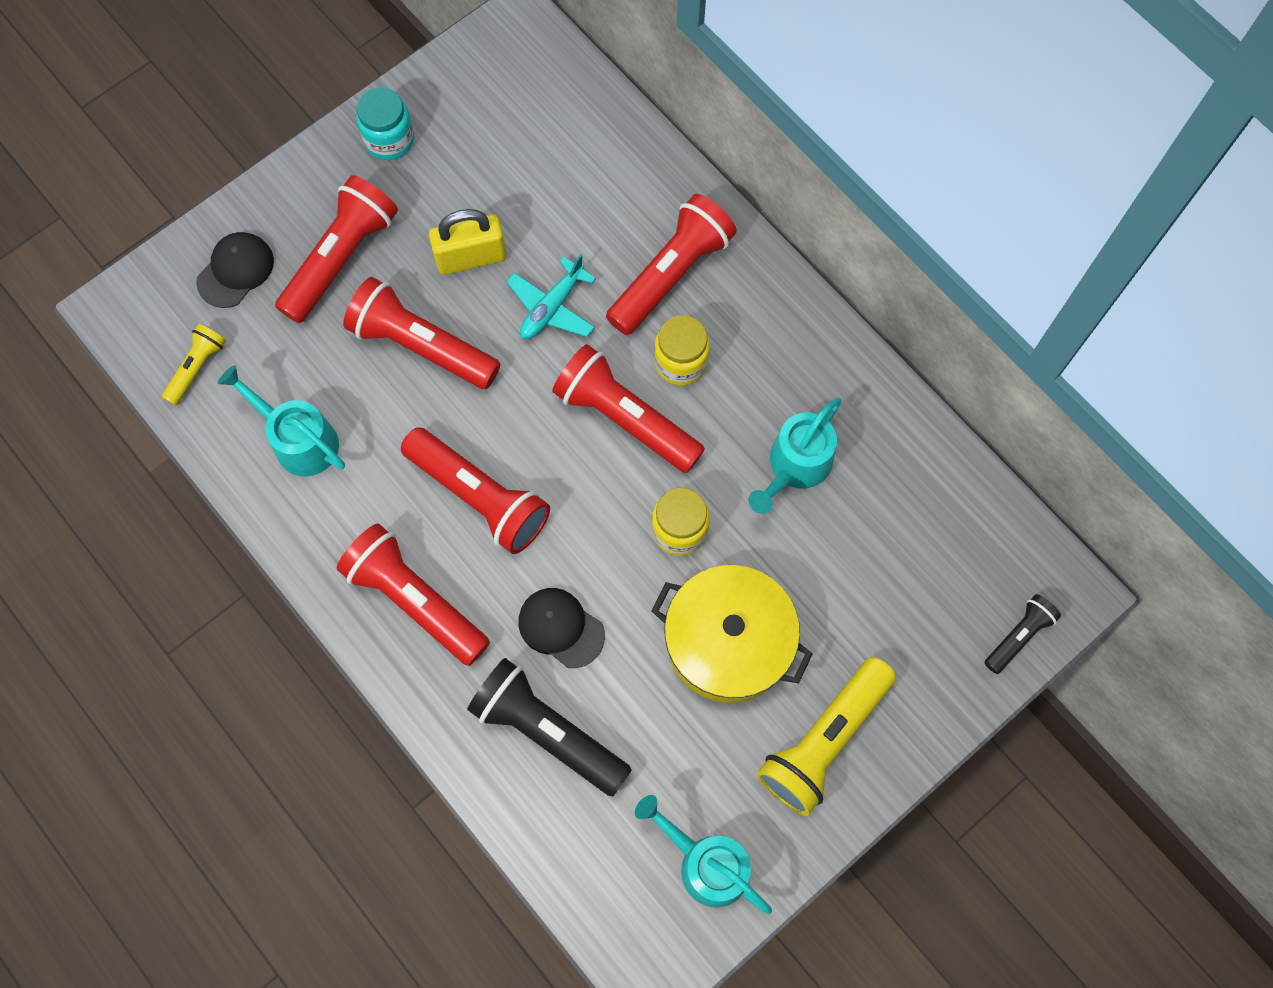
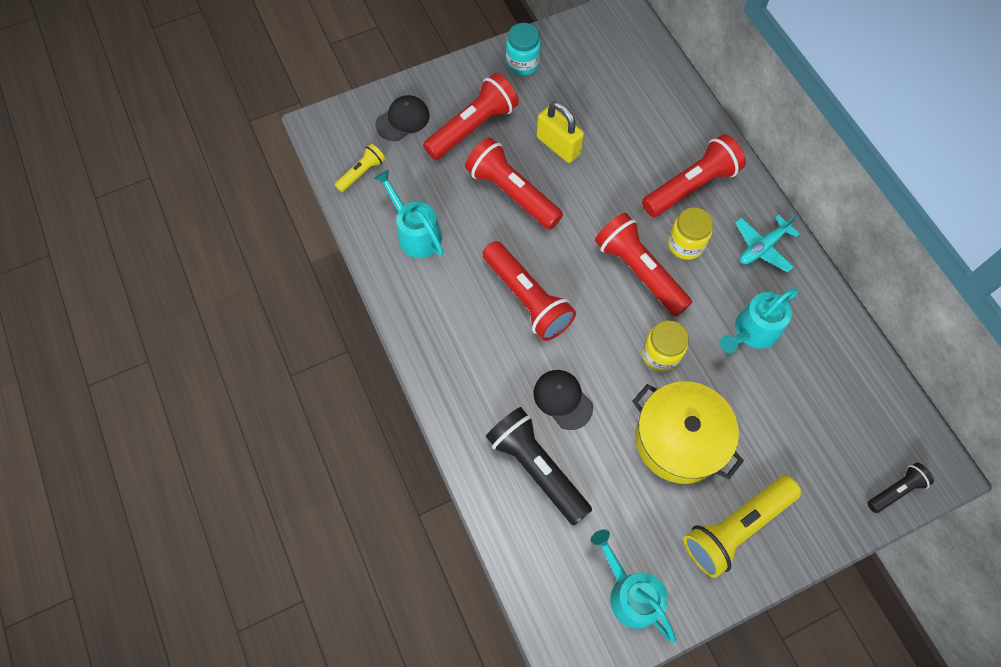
camera: 15 degrees right, 5 degrees down
red flashlight [337,523,490,666] -> none
yellow padlock [429,209,507,275] -> yellow padlock turned 45 degrees clockwise [537,101,584,163]
turquoise plane [506,254,596,339] -> turquoise plane moved to [735,214,800,273]

